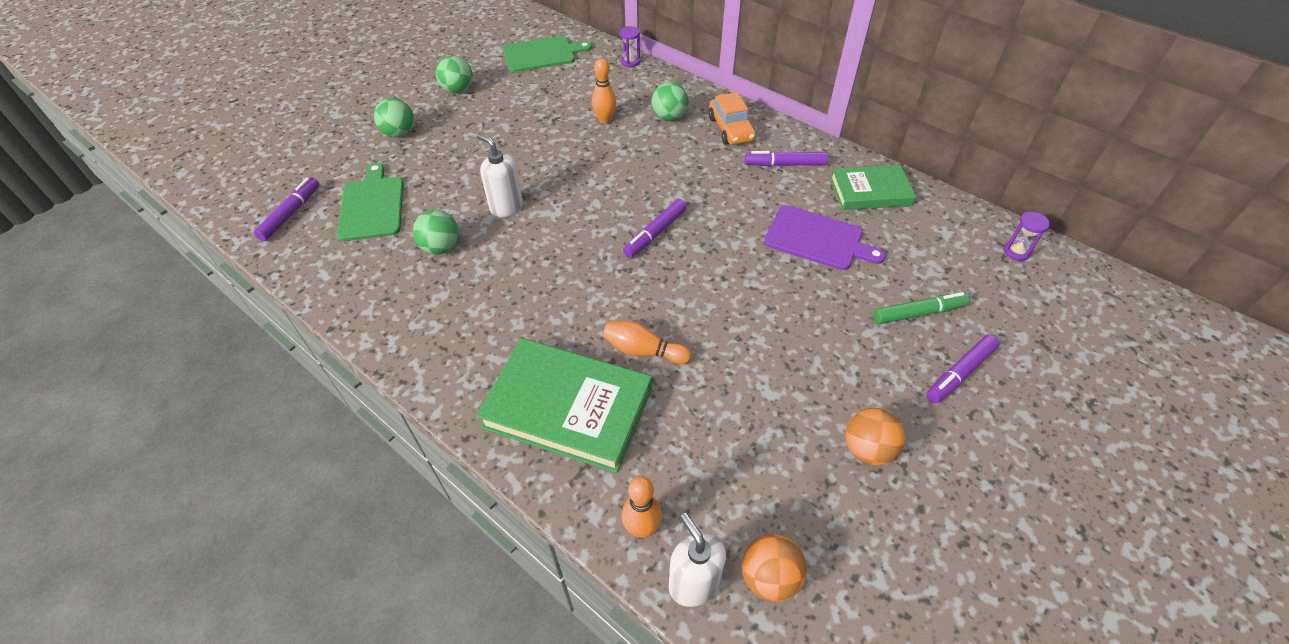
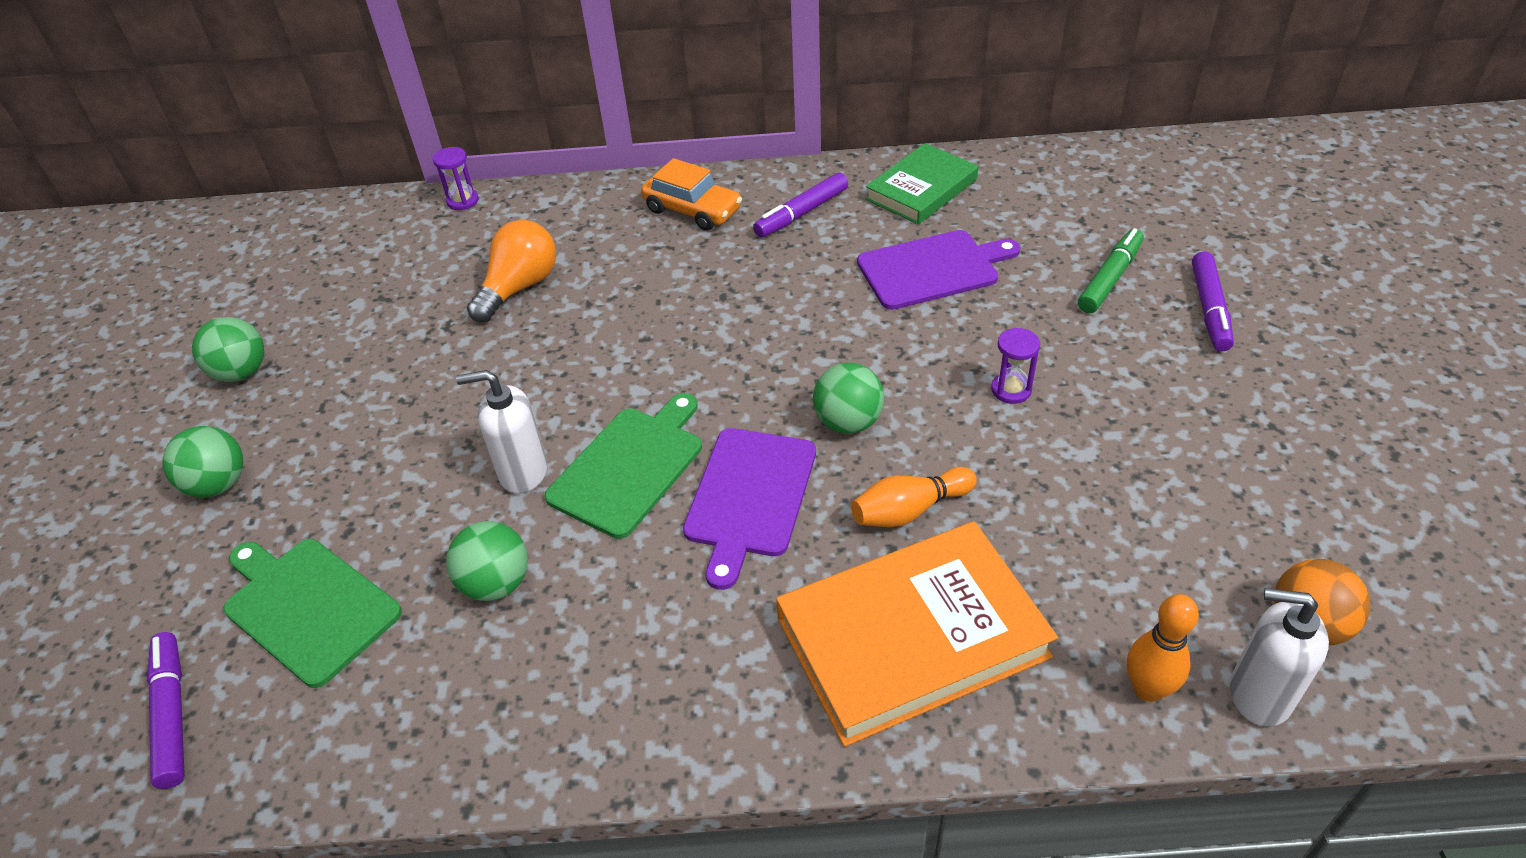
camera: 40 degrees left, 5 degrees down
green book [476,338,652,473] -> orange book [776,521,1058,747]
green cutting board [503,36,592,72] -> green cutting board moved to [544,393,702,539]
orange bowling pin [592,58,617,124] -> orange light bulb [467,220,556,322]
purple marker [623,199,687,258] -> none
green ball [651,82,689,121] -> green ball moved to [813,363,884,434]
orange ball [845,408,905,465] -> none
purple hourglass [1004,212,1050,261] -> purple hourglass moved to [991,328,1040,404]
none -> purple cutting board [683,428,816,590]

